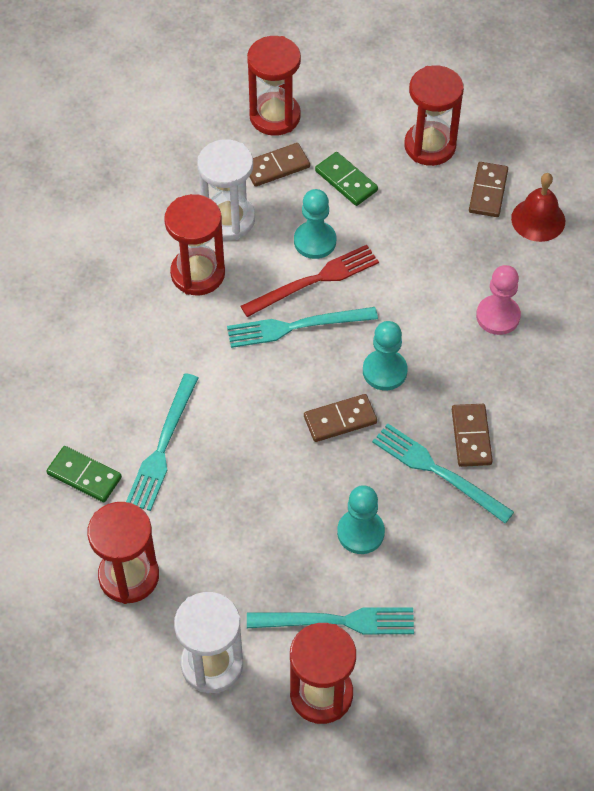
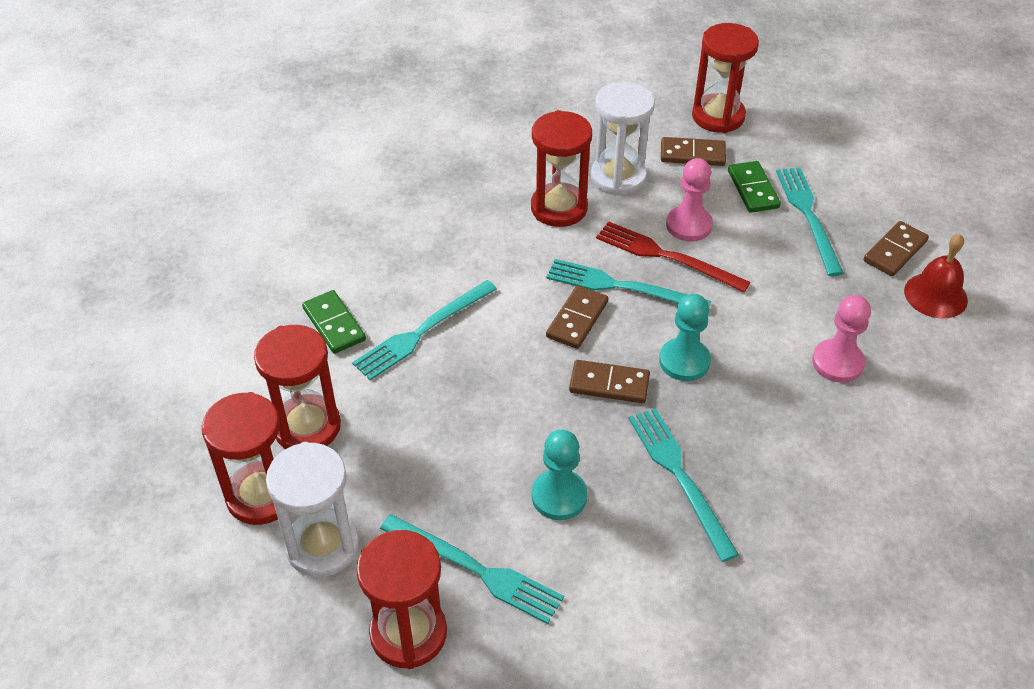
camera: 30 degrees right, 10 degrees down
red fork [241,245,379,317] -> red fork turned 150 degrees counterclockwise [596,221,751,292]
turquoise pawn [294,189,336,259] -> pink pawn [666,158,713,242]
red hourglass [405,65,464,166] -> red hourglass moved to [202,392,280,525]
brown domino [452,404,493,467] -> brown domino moved to [546,285,608,349]
none -> turquoise fork [776,167,844,276]

